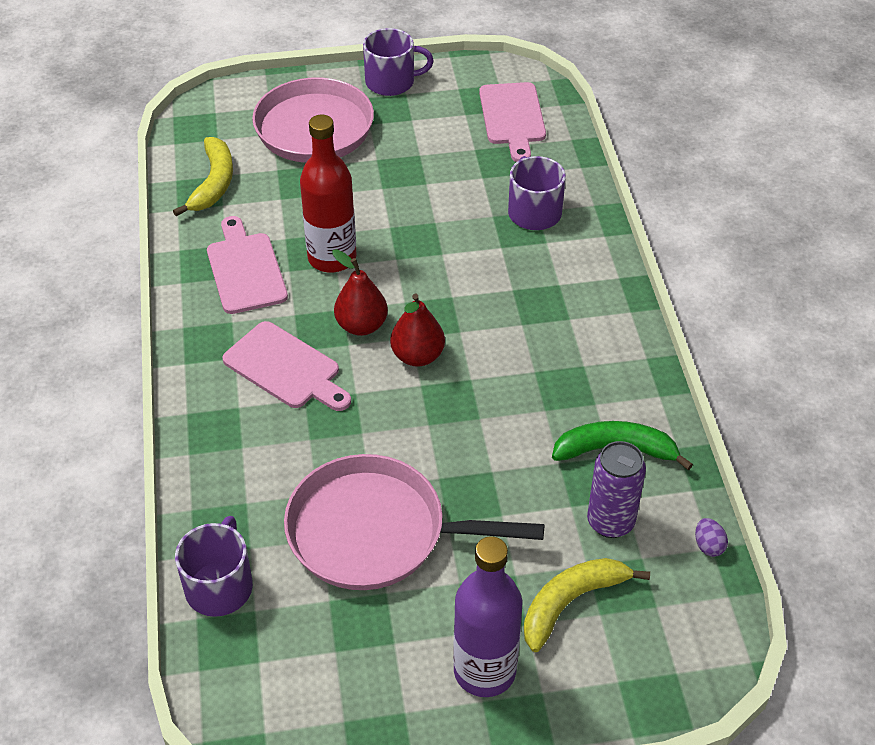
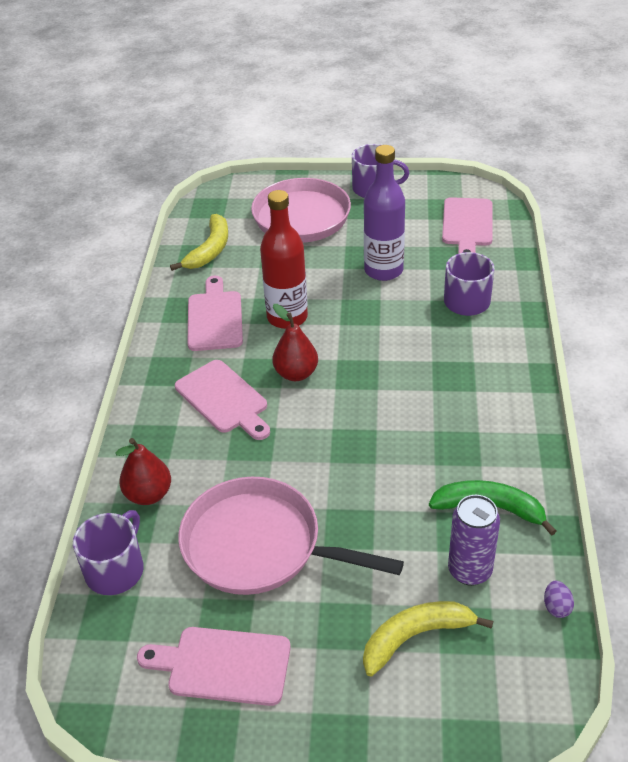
camera: 15 degrees right, 5 degrees down
red pear [390,294,445,367] -> red pear moved to [115,438,171,505]
purple bottle [453,536,522,697] -> purple bottle moved to [364,145,405,281]
none -> pink cutting board [137,627,291,706]

